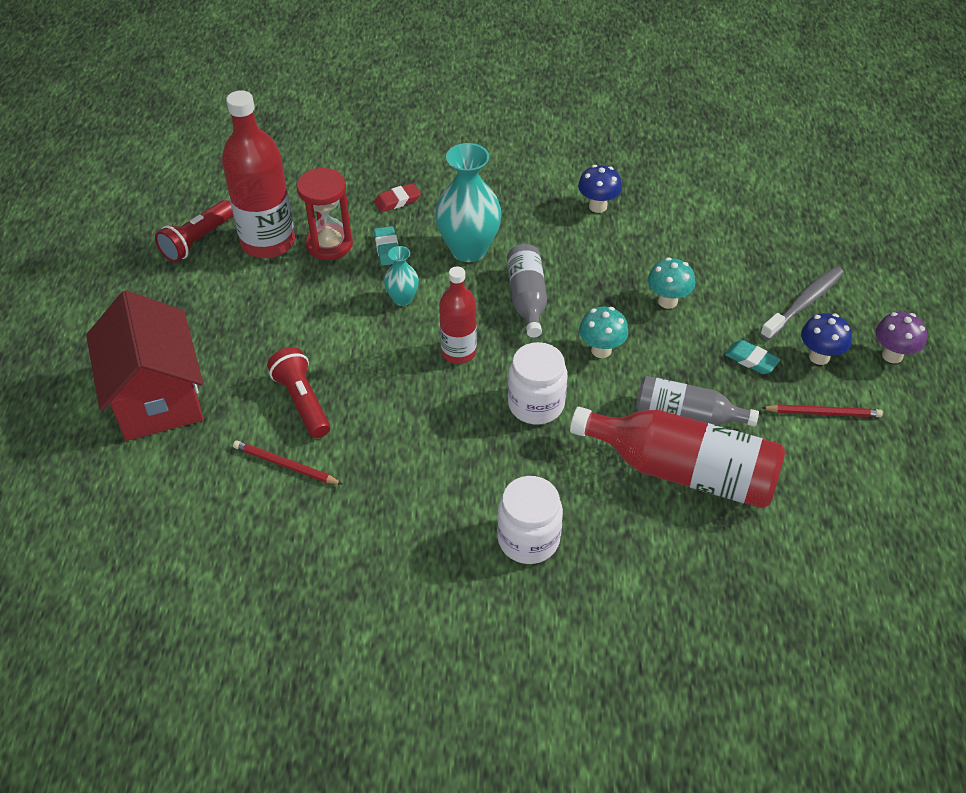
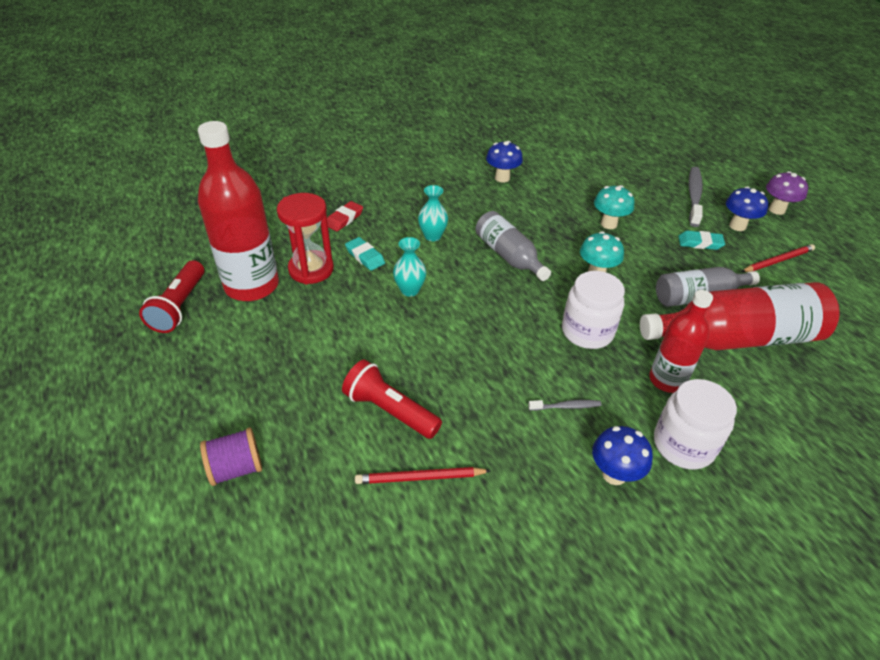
camera: 30 degrees left, 5 degrees down
red house [86,290,203,441] -> purple spool [200,428,262,486]
turquoise vase [435,143,502,262] -> turquoise vase [418,185,448,241], size x0.51
red bottle [439,266,477,364] -> red bottle moved to [649,290,713,393]
none -> grey toothbrush [528,400,601,411]
none -> blue mushroom [592,426,653,485]

